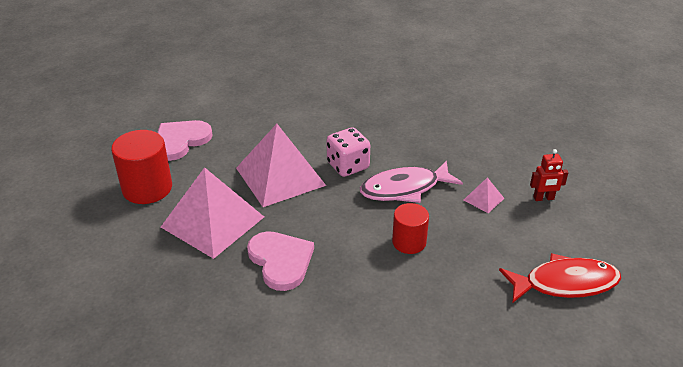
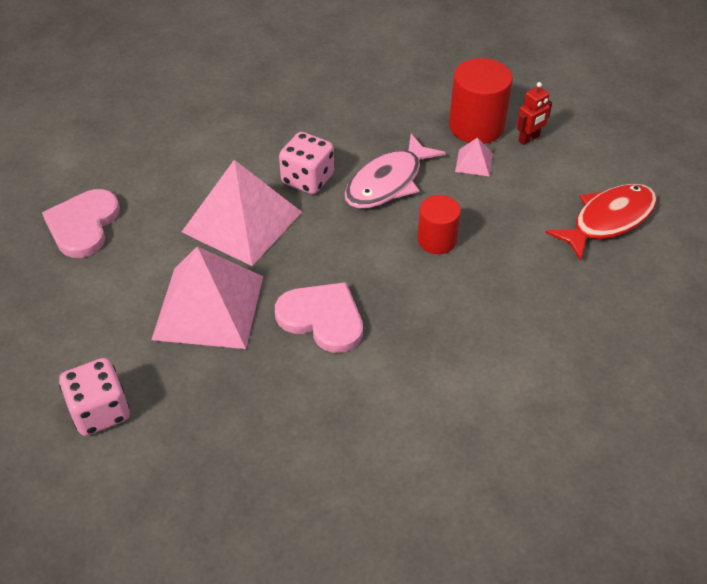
camera: 30 degrees left, 10 degrees up
red cylinder [111,130,172,204] -> red cylinder moved to [449,58,513,144]
none -> pink dice [59,358,130,436]

